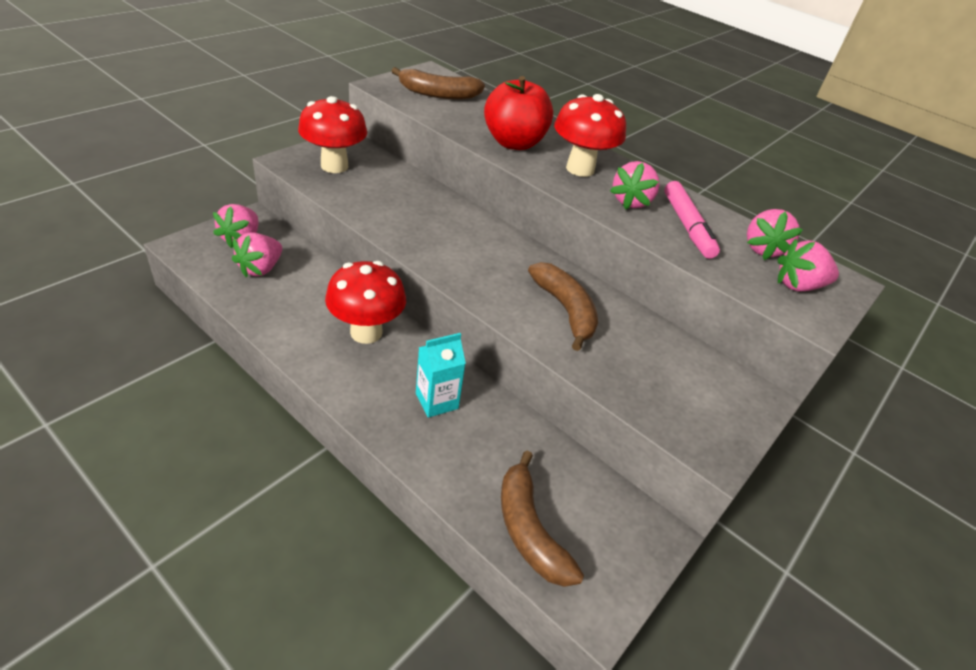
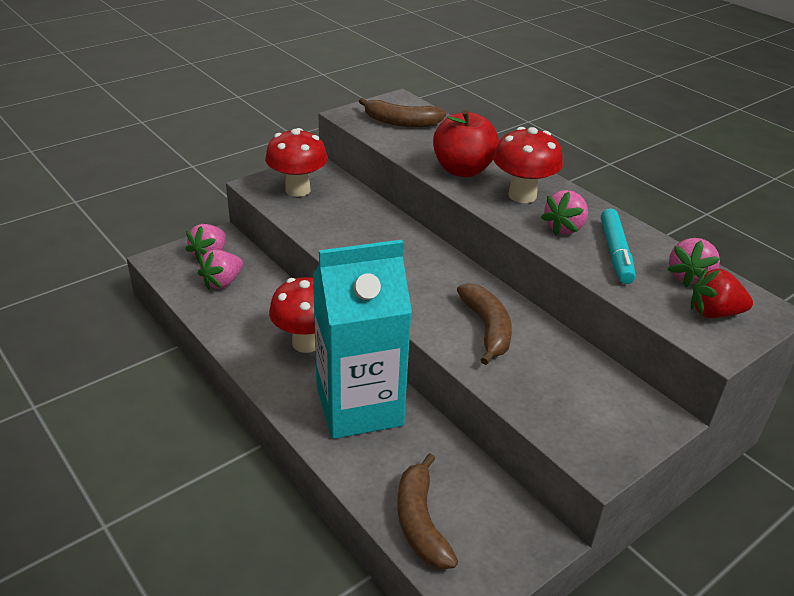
camera: 15 degrees right, 5 degrees down
turquoise carton [416,333,466,418] -> turquoise carton [313,240,412,439], size x2.36
pink marker [664,181,720,259] -> turquoise marker [601,208,636,284]
pink strawberry [777,239,839,291] -> red strawberry [691,267,753,318]

